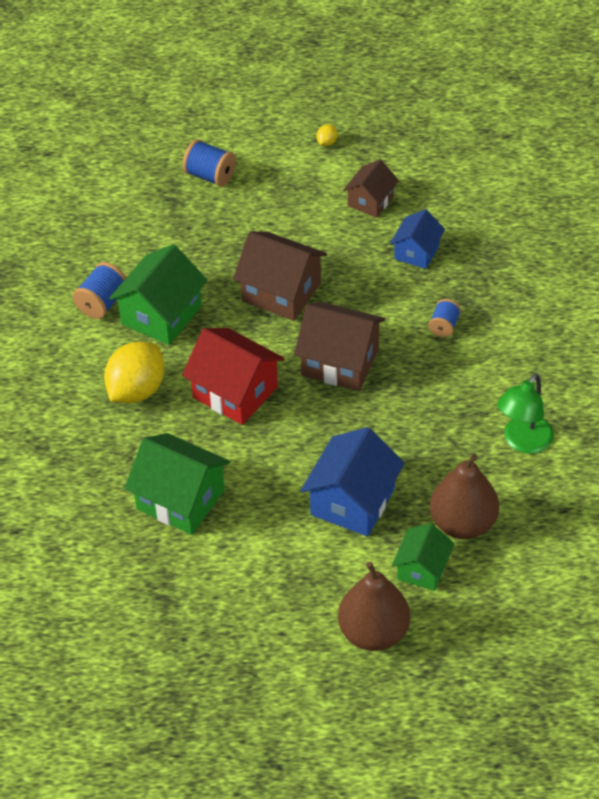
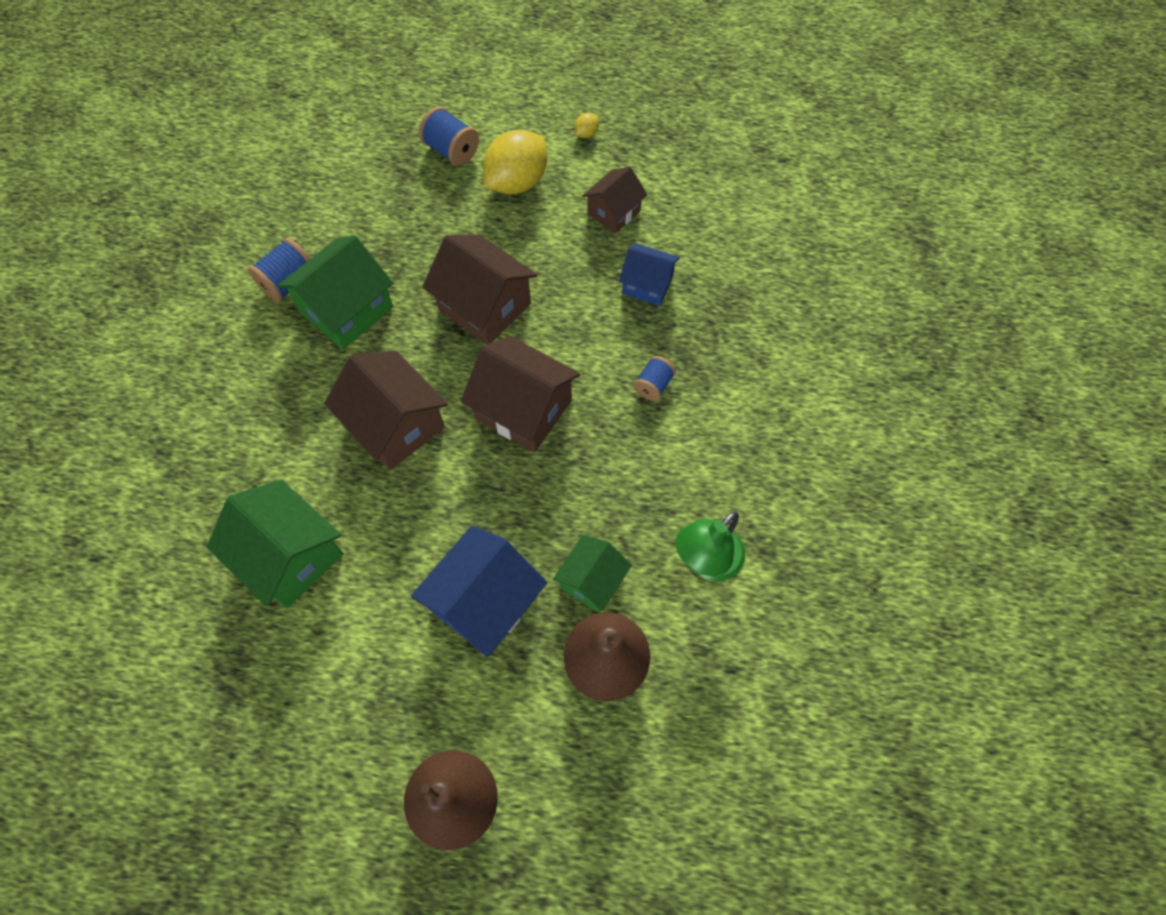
camera: 10 degrees right, 15 degrees up
yellow lemon [104,342,165,403] -> yellow lemon moved to [483,130,547,194]
red house [182,328,284,425] -> brown house [324,350,448,470]
blue house [390,209,445,269] -> blue house turned 75 degrees clockwise [619,243,680,306]
green house [392,523,454,591] -> green house moved to [553,535,632,612]

